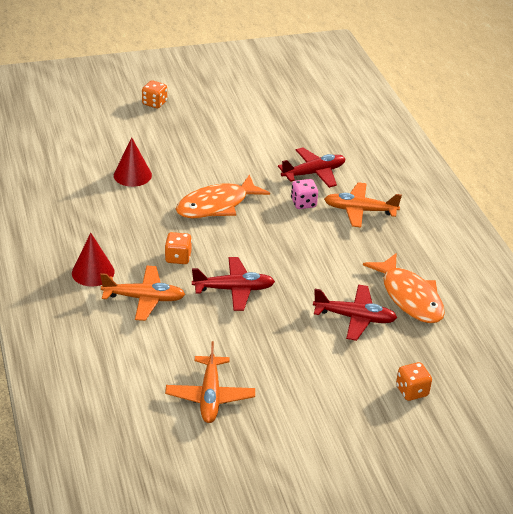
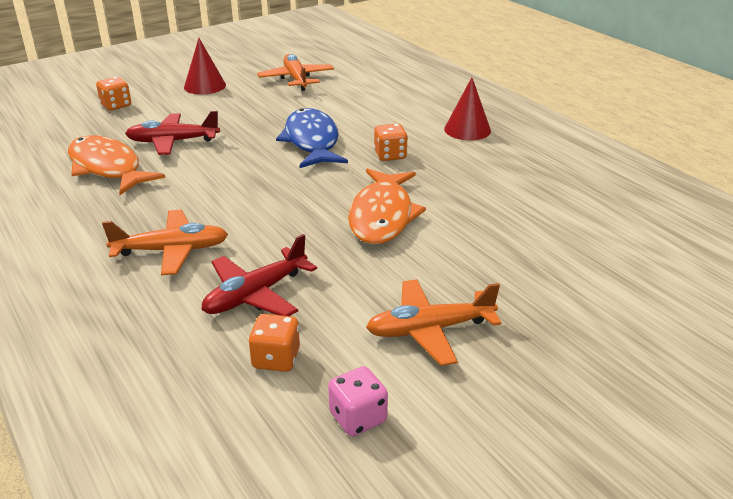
camera: 165 degrees right, 5 degrees down
orange plane [100,266,185,321] -> orange plane moved to [366,279,501,366]
red cone [114,137,152,187] -> red cone moved to [184,38,226,95]
orange dice [142,80,167,108] -> orange dice moved to [248,314,300,372]
orange fish [176,174,270,218] -> orange fish turned 150 degrees clockwise [348,168,426,244]
red plane [192,257,275,311] -> blue fish [276,108,348,168]
pink dice [291,179,318,209] -> pink dice moved to [328,366,388,436]

